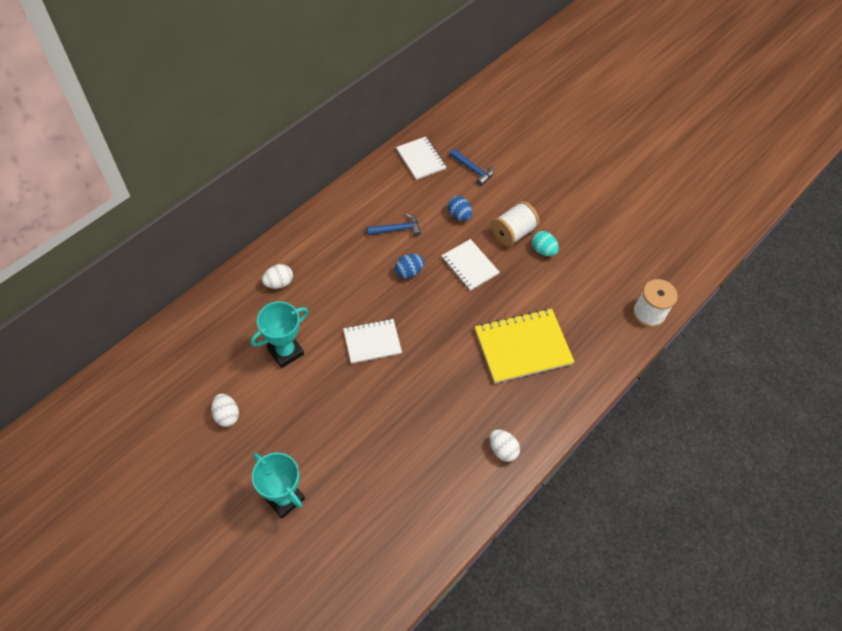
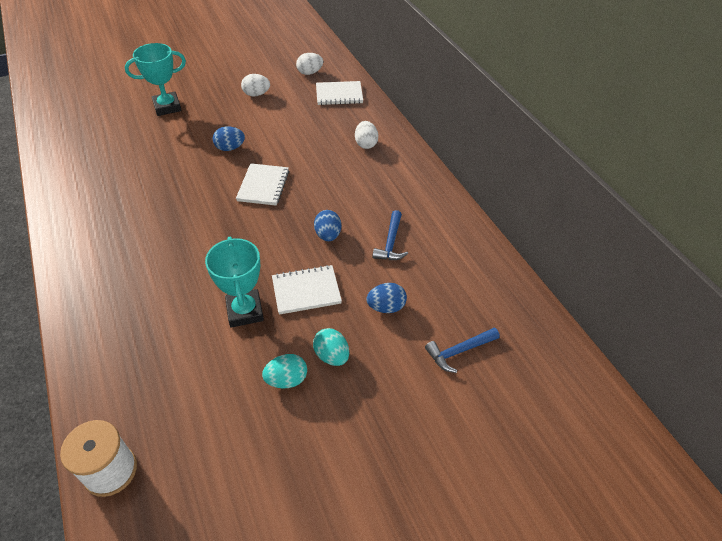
camera: 115 degrees right, 10 degrees down
turquoise trophy [251,301,308,368] -> turquoise trophy moved to [205,237,264,328]
white notebook [396,137,446,180] -> white notebook moved to [316,81,363,105]
yellow notebook [475,308,575,383] -> none
white egg [490,429,520,462] -> white egg moved to [296,53,323,75]
white spool [491,201,540,247] -> turquoise egg [313,328,349,366]
none -> blue egg [213,126,245,151]

